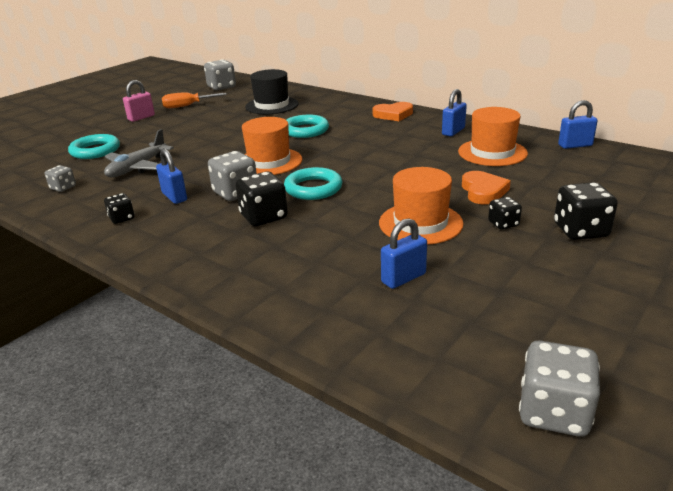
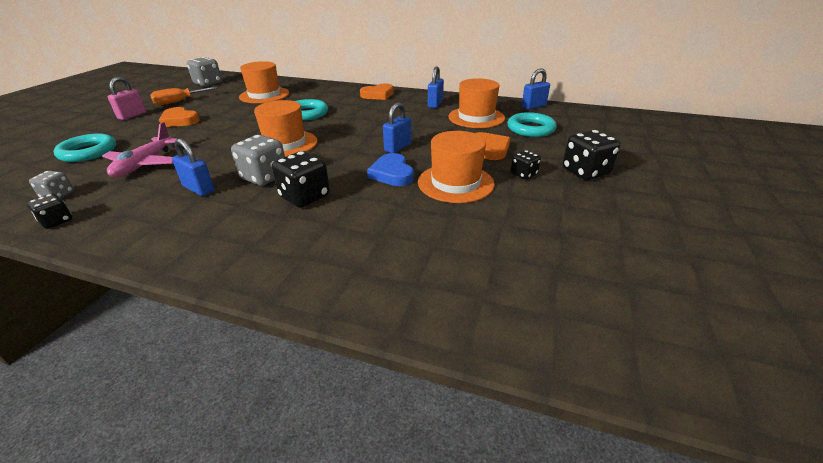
camera: 20 degrees left, 5 degrees up
grey plane [104,129,174,177] -> pink plane [102,122,176,177]
black dice [104,193,135,224] -> black dice moved to [27,194,72,229]
black hat [245,69,299,114] -> orange hat [239,61,289,103]
turquoise ring [284,167,343,200] -> turquoise ring moved to [507,112,557,137]
blue padlock [381,218,427,289] -> blue padlock moved to [383,103,411,153]
grey dice [519,341,600,437] -> none
none -> orange heart [159,107,200,127]
none -> blue heart [367,153,414,186]

